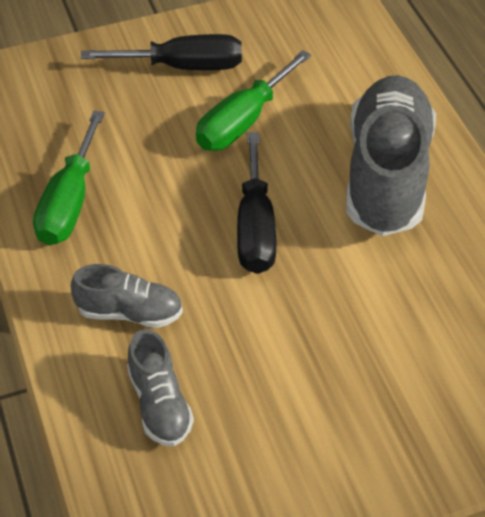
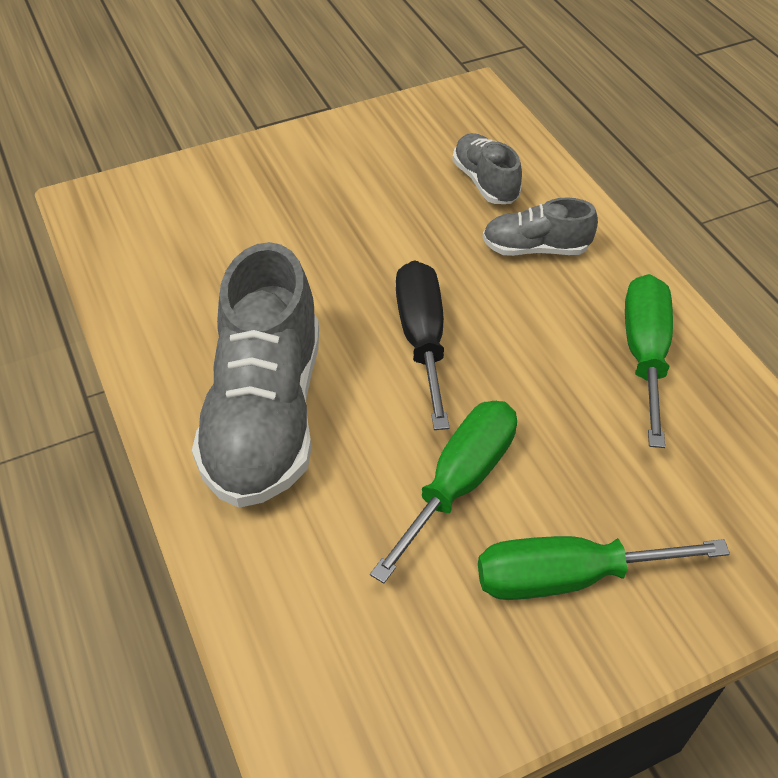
camera: 175 degrees right, 0 degrees up
black screwdriver [81,34,242,70] -> green screwdriver [478,536,730,600]

